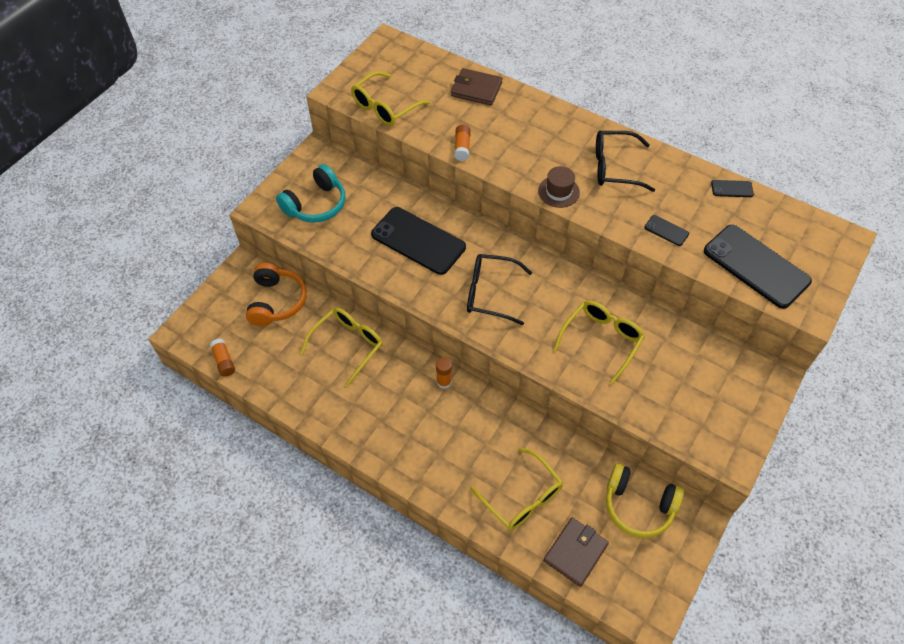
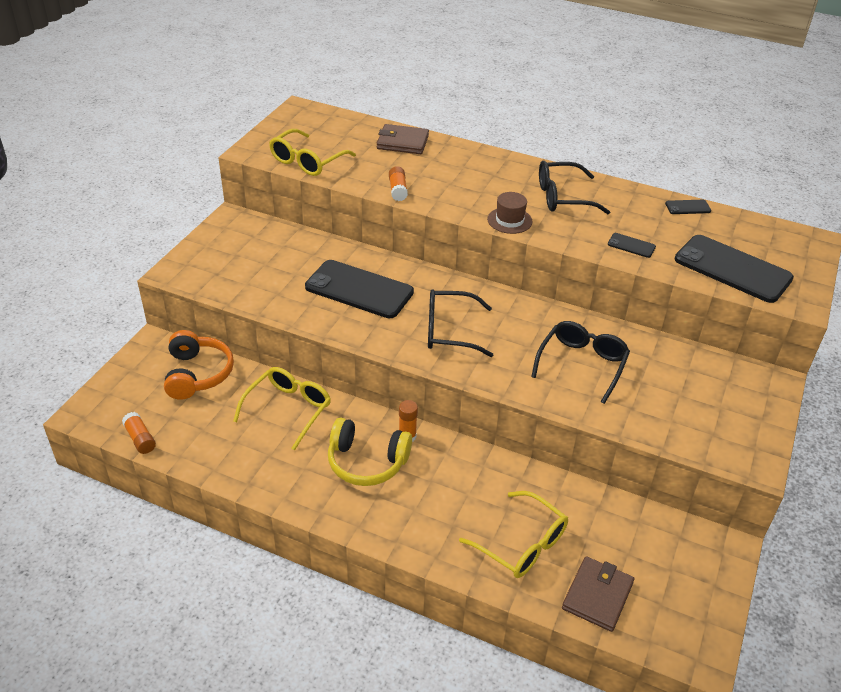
camera: 10 degrees left, 15 degrees down
turquoise headphones [276,164,346,223] -> none
yellow glasses [553,301,645,384] -> black glasses [531,321,630,404]
yellow headphones [606,464,684,538] -> yellow headphones moved to [328,418,412,486]

